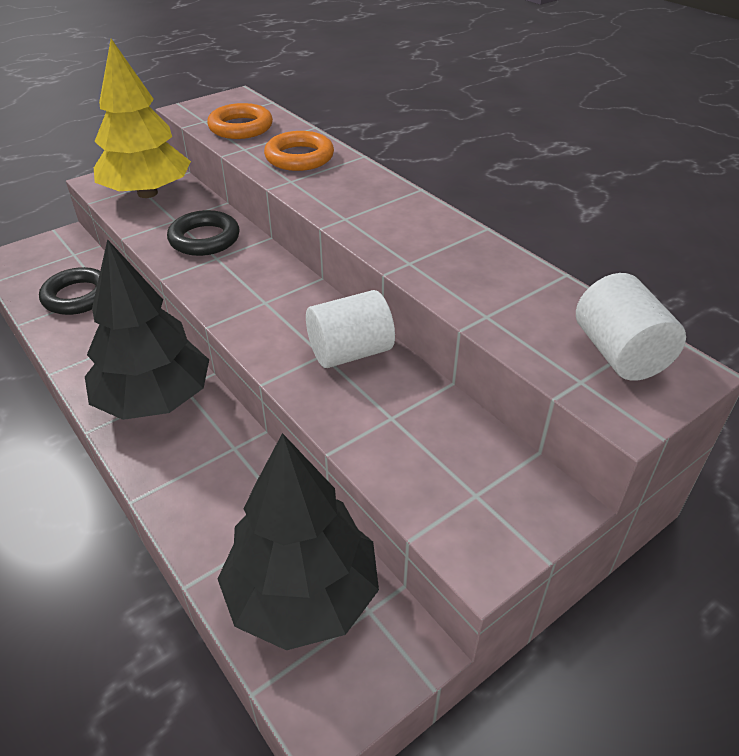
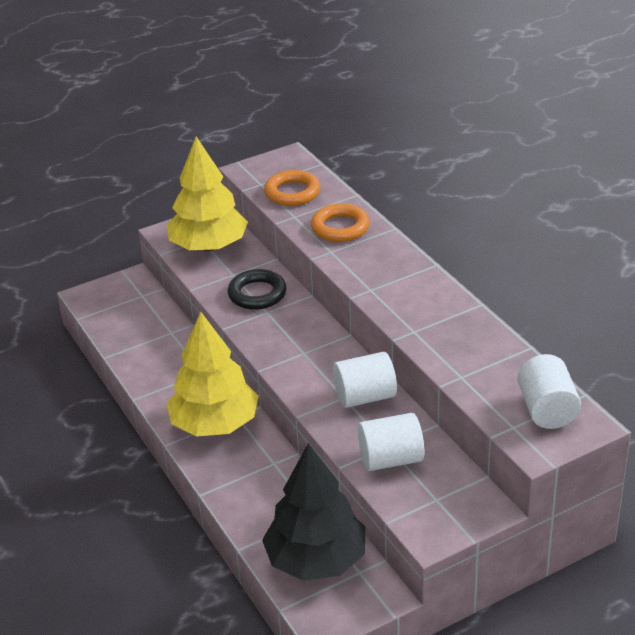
camera: 10 degrees right, 5 degrees down
black ring [39,267,100,315] -> none
black tree [85,239,209,420] -> yellow tree [166,312,259,437]
none -> white cylinder [358,413,424,471]

